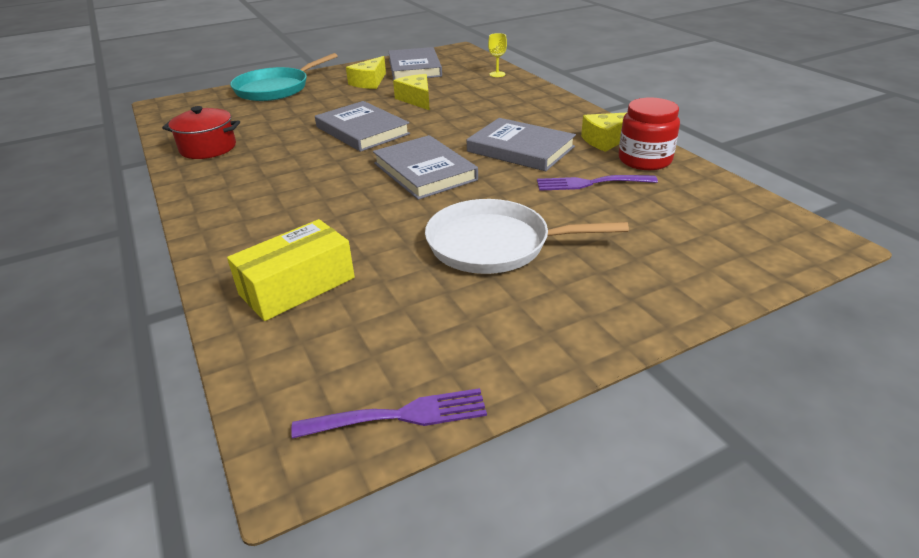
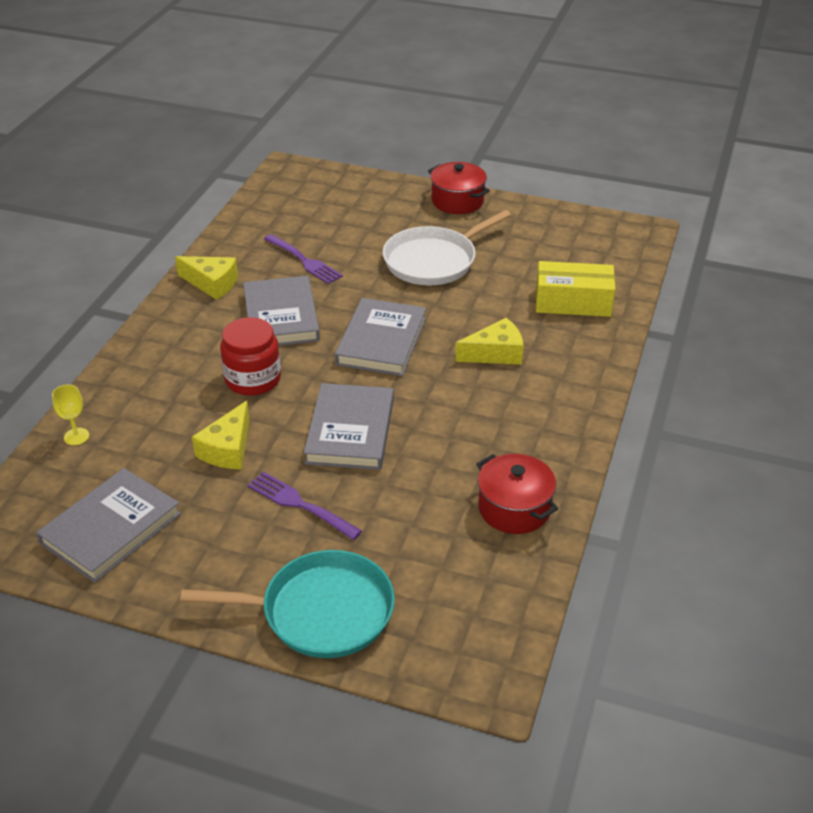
camera: 135 degrees left, 5 degrees up
purple fork [291,388,487,439] -> purple fork moved to [248,471,362,540]
yellow cheese [346,56,386,89] -> yellow cheese moved to [455,318,524,365]
white pan [425,199,629,274] -> white pan turned 90 degrees clockwise [383,210,511,285]
red jar [619,98,680,170] -> red jar moved to [220,317,281,396]
none -> red pot [428,162,490,214]

